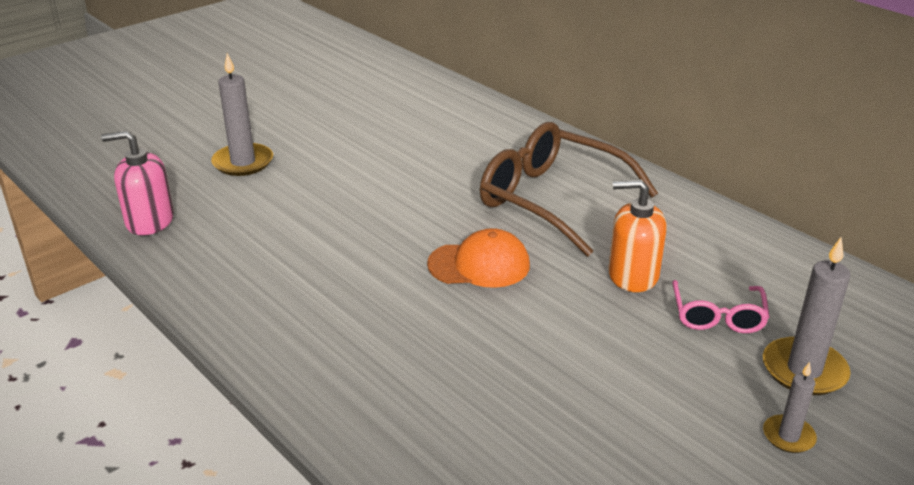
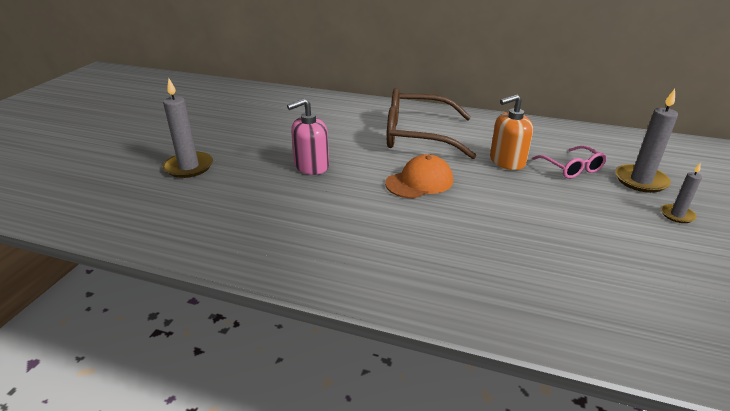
camera: 30 degrees left, 0 degrees up
pink soap dispenser [101,130,174,235] -> pink soap dispenser moved to [287,98,329,175]

